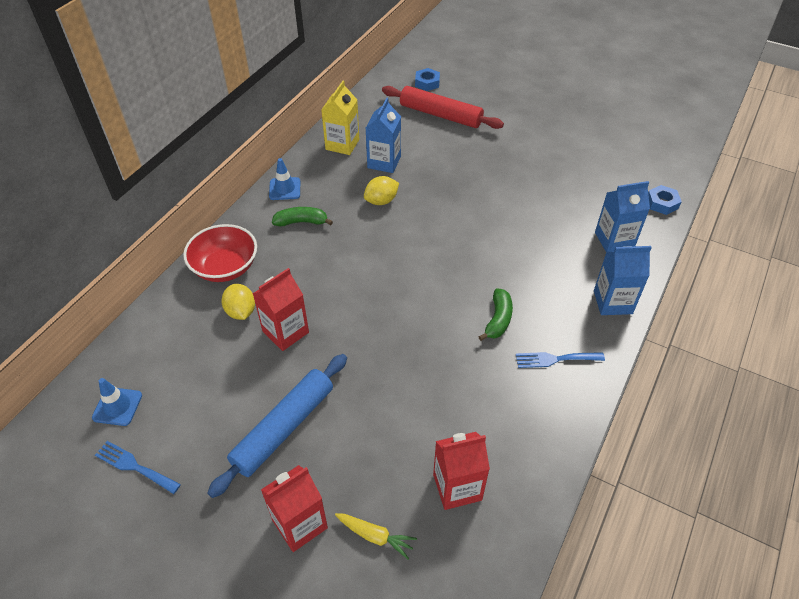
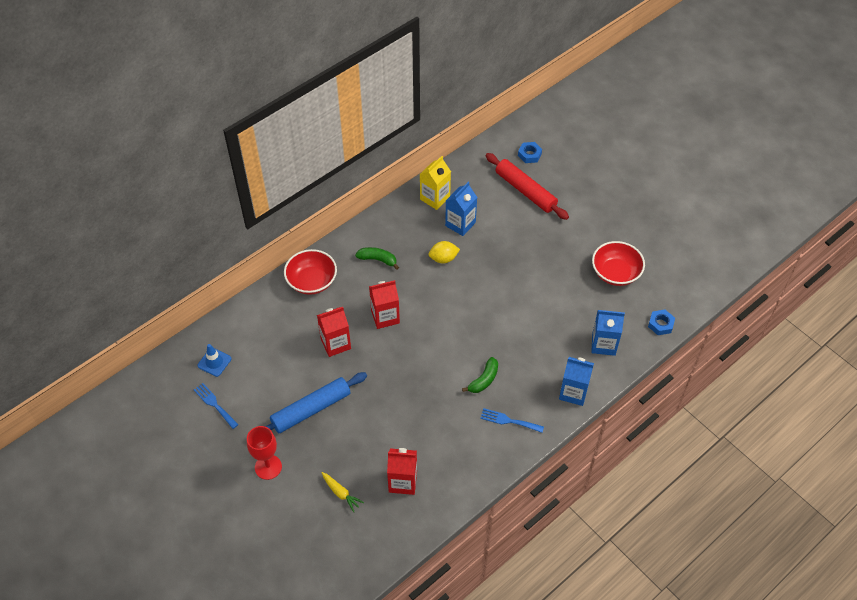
camera: 20 degrees right, 5 degrees up
yellow lemon [222,284,255,320] -> none
red carton [261,465,328,552] -> red carton moved to [369,280,400,329]
blue traffic cone [269,158,300,200] -> none
none -> red goblet [247,426,282,480]
none -> red bowl [592,241,645,286]

